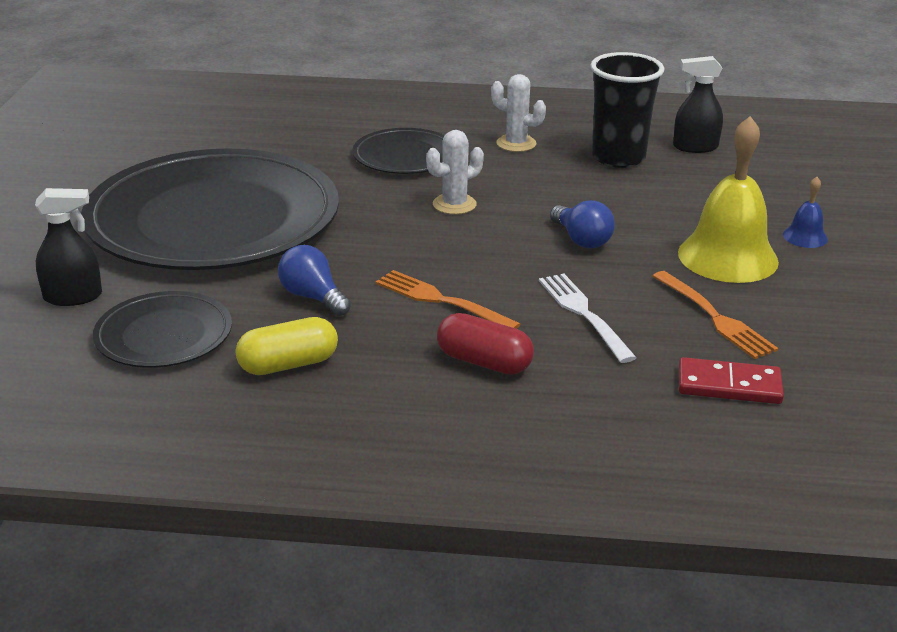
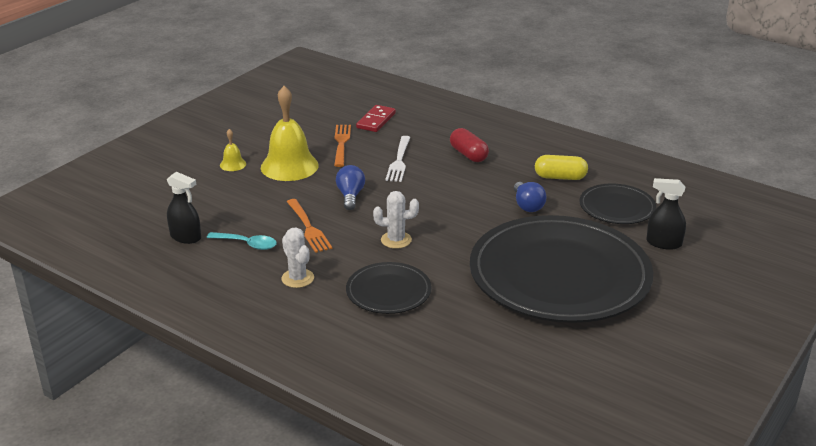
camera: 150 degrees left, 0 degrees up
orange fork [376,270,521,329] -> orange fork moved to [287,199,332,253]
black cup [590,52,664,168] -> turquoise spoon [207,232,277,250]
red domino [679,357,784,404] -> red domino turned 75 degrees clockwise [356,105,396,132]
blue bell [783,177,828,248] -> yellow bell [220,129,246,171]

